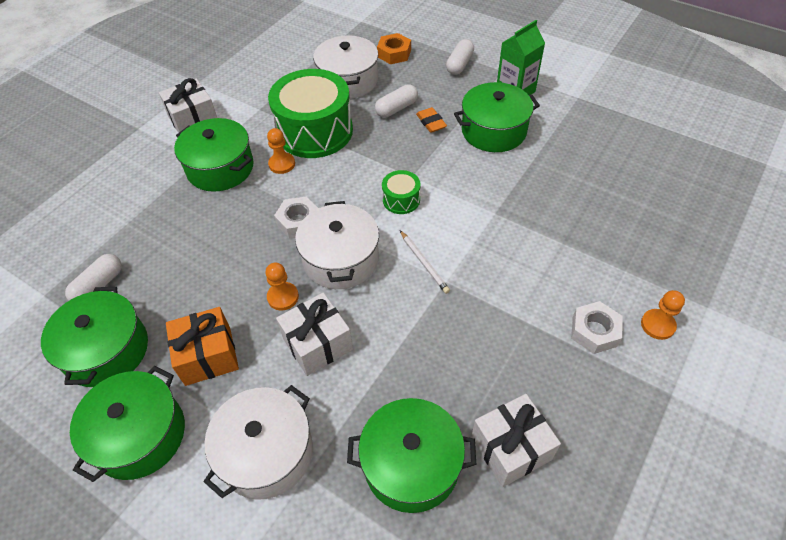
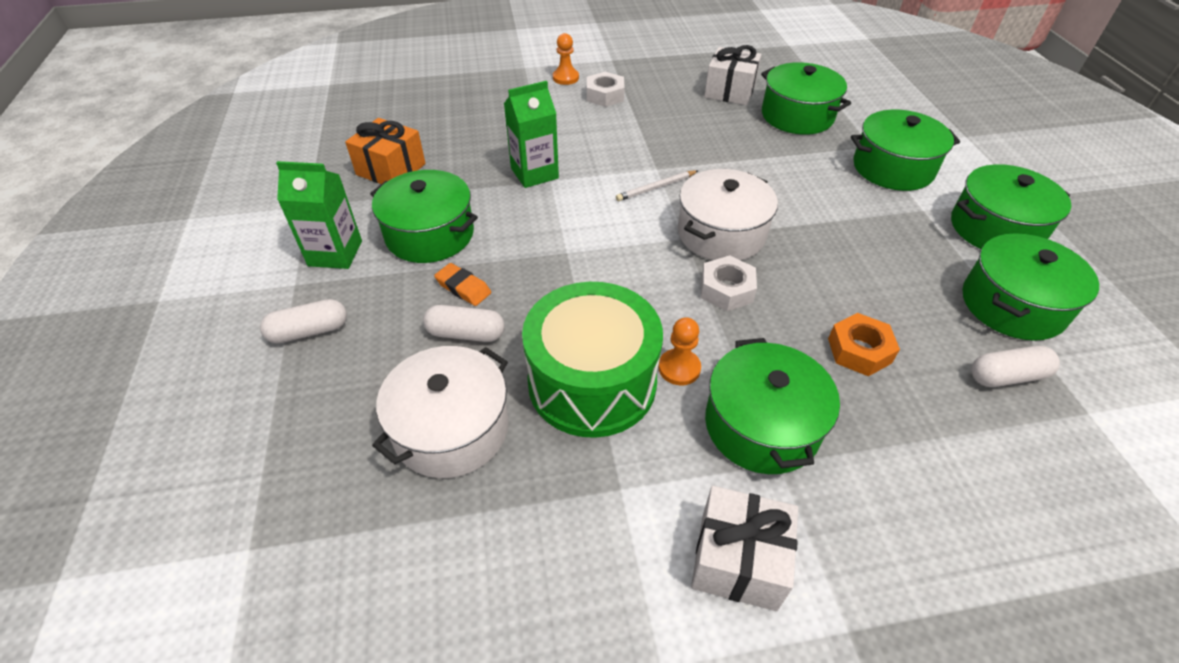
camera: 135 degrees left, 5 degrees down
orange gift [166,307,239,386] -> orange gift moved to [345,118,426,184]
white pot [204,385,313,500] -> green pot [851,110,960,191]
orange pawn [265,263,299,311] -> none
white gift [276,292,353,376] -> none
orange nut [377,33,411,64] -> orange nut moved to [828,313,900,376]
green drum [382,170,420,214] -> none
white pencil [400,230,450,294] -> white pencil turned 135 degrees counterclockwise [616,170,698,201]
orange eraser [416,107,447,133] -> orange eraser turned 75 degrees counterclockwise [434,263,491,306]
none -> green carton [504,81,559,188]

